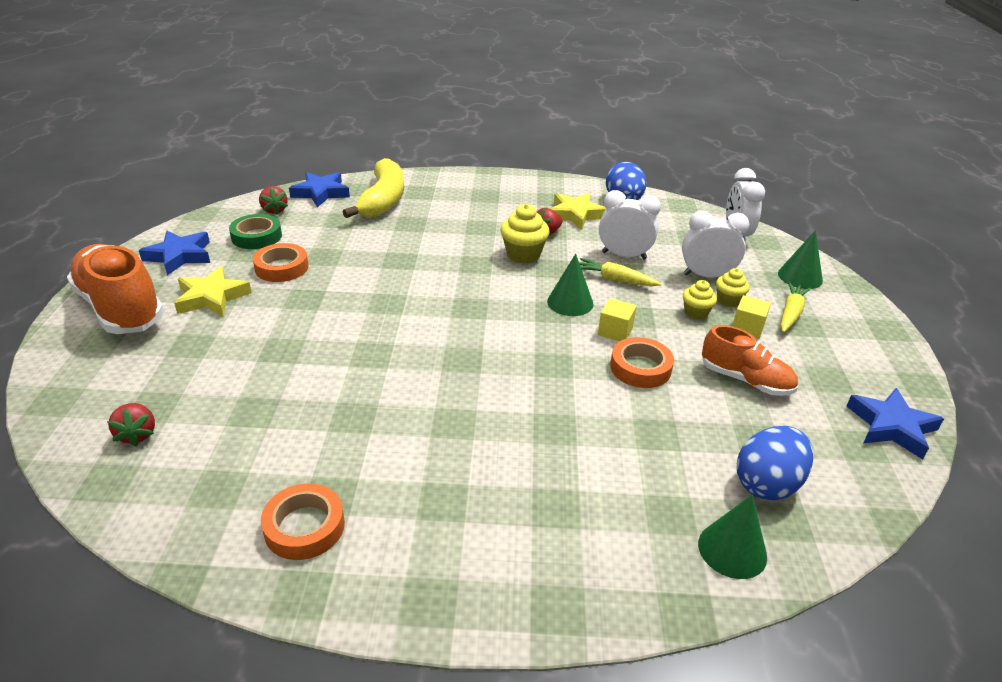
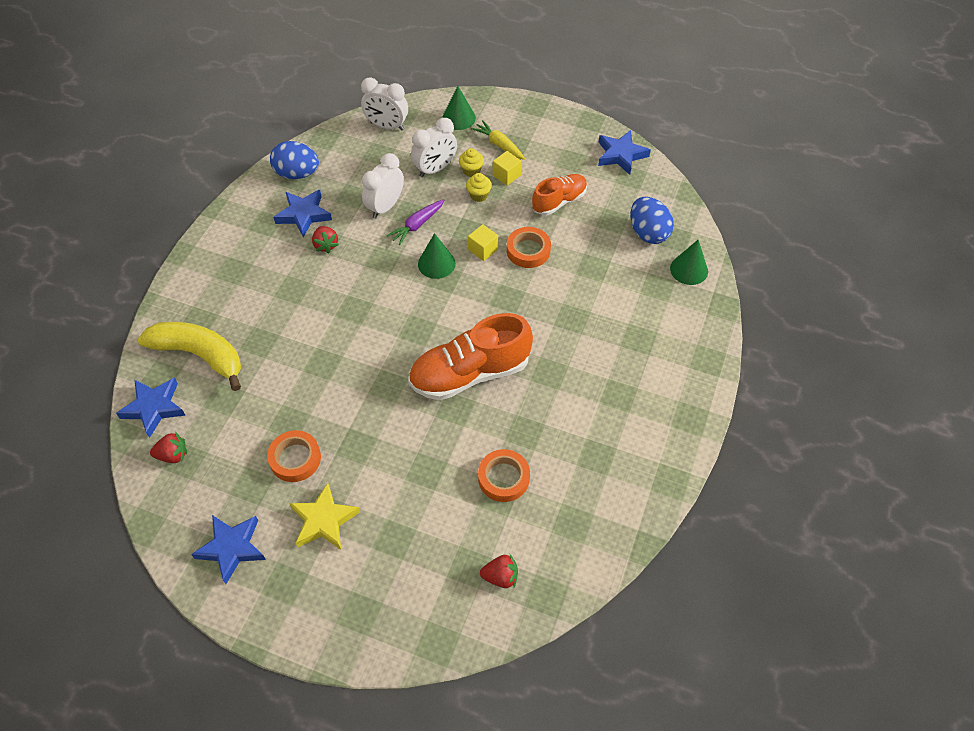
camera: 70 degrees left, 20 degrees up
orange shoe [67,244,164,334] -> orange shoe moved to [408,313,533,400]
green tape [229,214,282,249] -> none
orange tape [261,483,345,560] -> orange tape moved to [478,449,530,502]
yellow cupcake [500,204,549,264] -> none
yellow star [551,193,607,230] -> blue star [273,190,332,237]
yellow carrot [579,258,662,286] -> purple carrot [387,199,445,245]
white clock [682,211,749,278] -> white clock turned 150 degrees counterclockwise [411,118,457,177]

